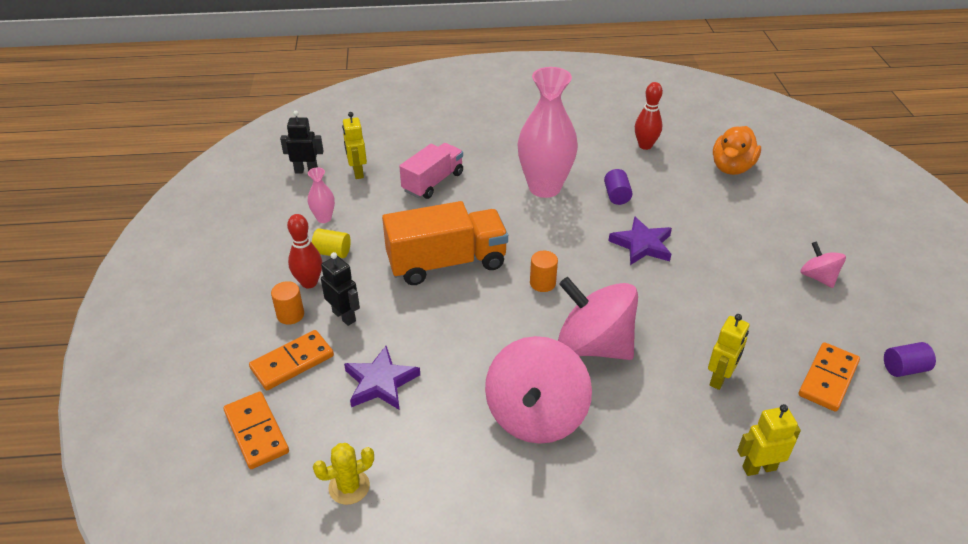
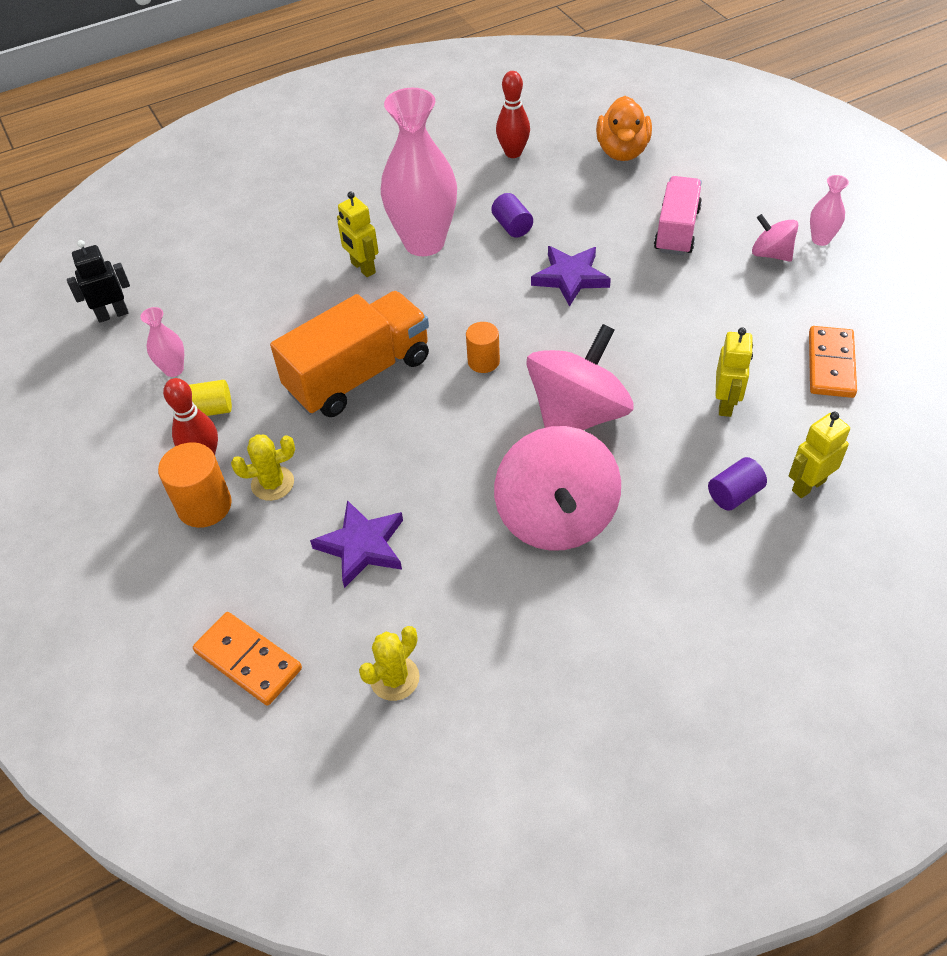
camera: 20 degrees left, 10 degrees up
orange domino [249,330,334,390] -> none
orange cylinder [271,281,304,325] -> orange cylinder [158,442,232,528], size x1.54
black robot [321,252,360,326] -> yellow cactus [231,434,295,501]
yellow robot [342,112,367,179] -> yellow robot moved to [337,191,379,277]
pink truck [399,143,463,199] -> pink truck moved to [654,176,702,255]
pink spinning top [558,277,638,360] -> pink spinning top turned 120 degrees clockwise [526,324,634,430]
purple cylinder [884,342,936,377] -> purple cylinder moved to [708,457,767,511]
none -> pink vase [810,175,849,246]

